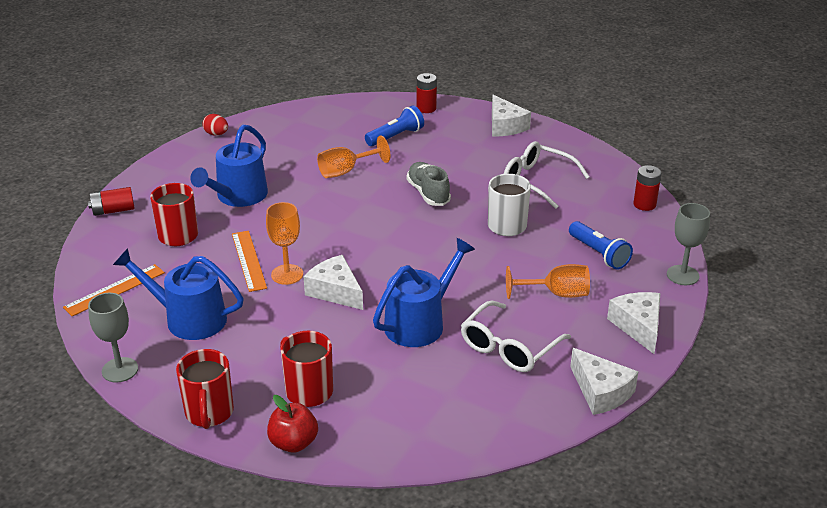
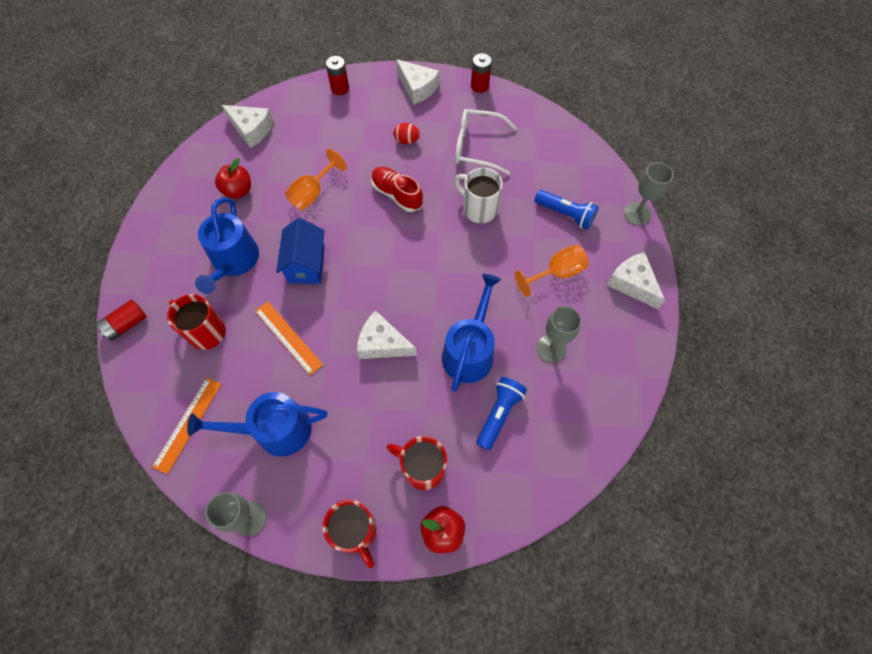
camera: 25 degrees left, 30 degrees up
red egg [202,114,228,135] -> red egg moved to [394,123,420,144]
orange goblet [266,202,303,285] -> none
blue flashlight [365,105,424,146] -> blue flashlight moved to [476,377,527,451]
grey shoe [407,162,451,206] -> red shoe [371,167,423,212]
white glasses [461,301,571,372] -> grey goblet [537,306,581,363]
white cheese [570,348,638,415] -> white cheese moved to [222,105,274,148]
red battery [633,165,661,211] -> red battery moved to [471,53,492,93]
none -> red apple [215,158,251,199]
none -> blue house [276,218,325,284]

